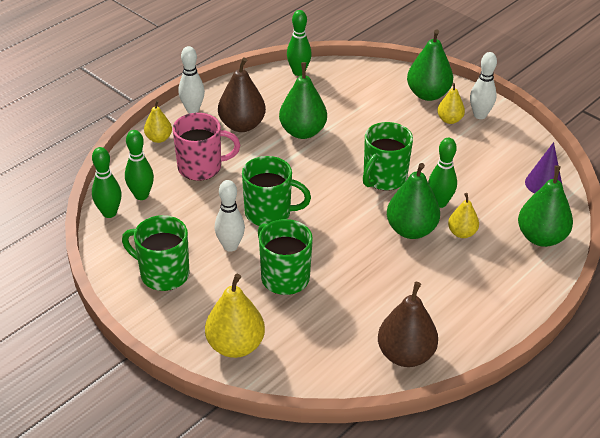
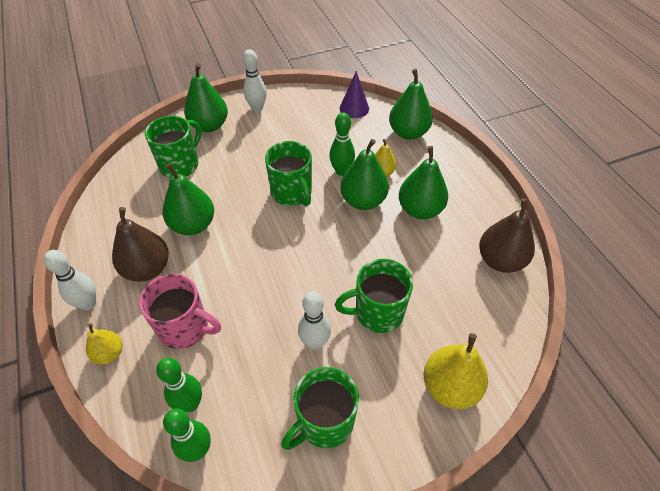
camera: 65 degrees left, 10 degrees up
pink mug [173,113,240,181] -> pink mug turned 90 degrees clockwise [139,274,221,349]
green mug [242,156,311,226] -> green mug moved to [145,116,201,178]
green bowling pin [287,10,312,76] -> none
yellow pear [437,83,465,124] -> none
none -> green pear [399,146,448,219]

